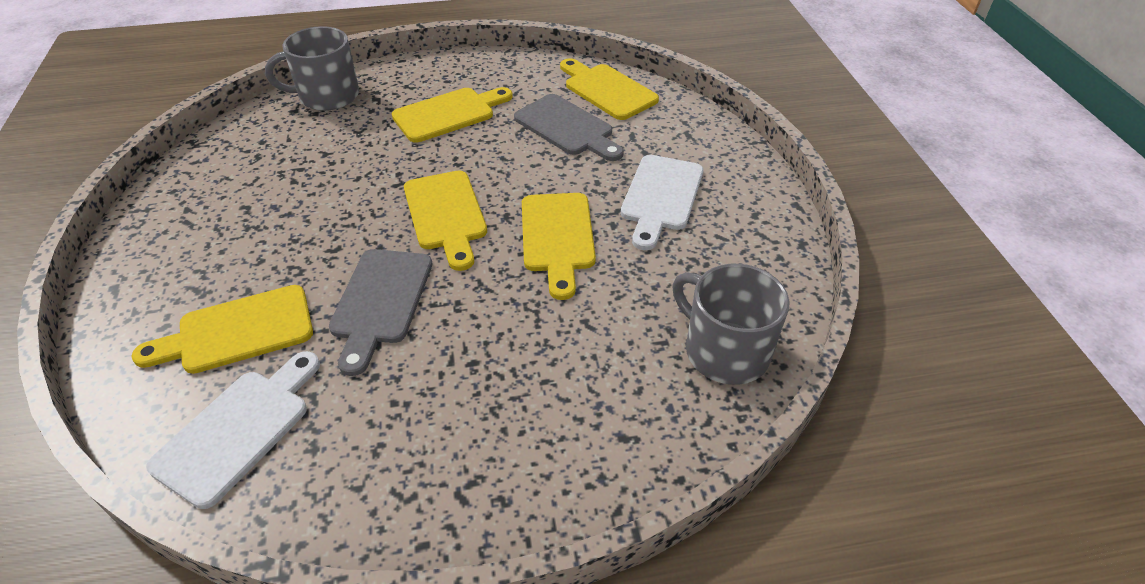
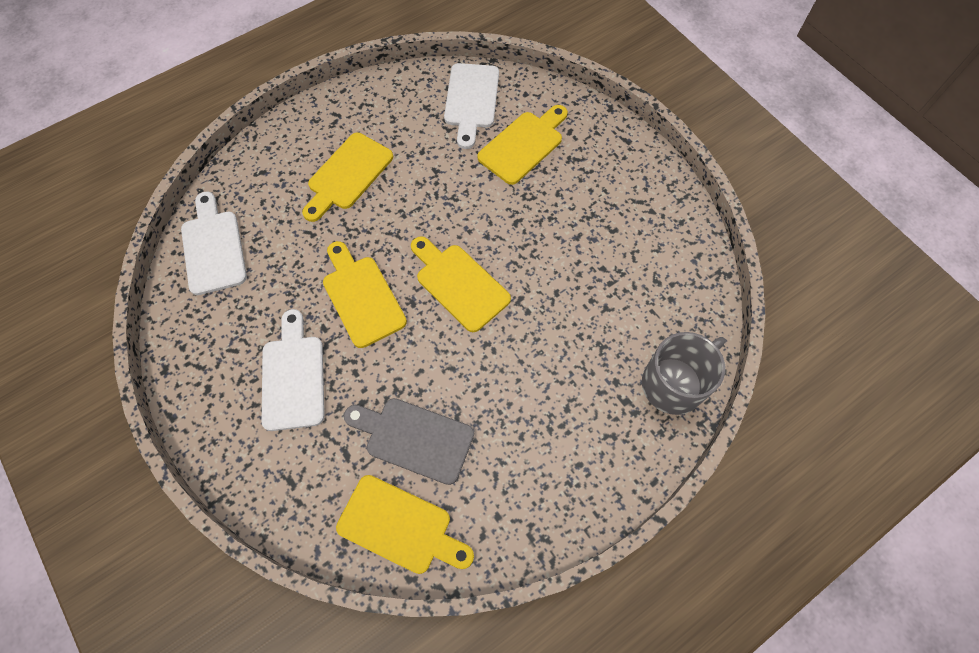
camera: 155 degrees right, 20 degrees up
grey cutting board [329,249,432,376] -> none
yellow cutting board [392,87,513,142] -> yellow cutting board moved to [302,133,393,222]
grey mug [672,264,790,385] -> white cutting board [181,192,247,295]

